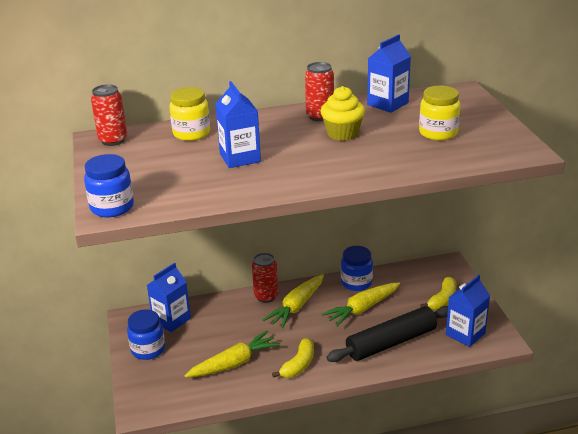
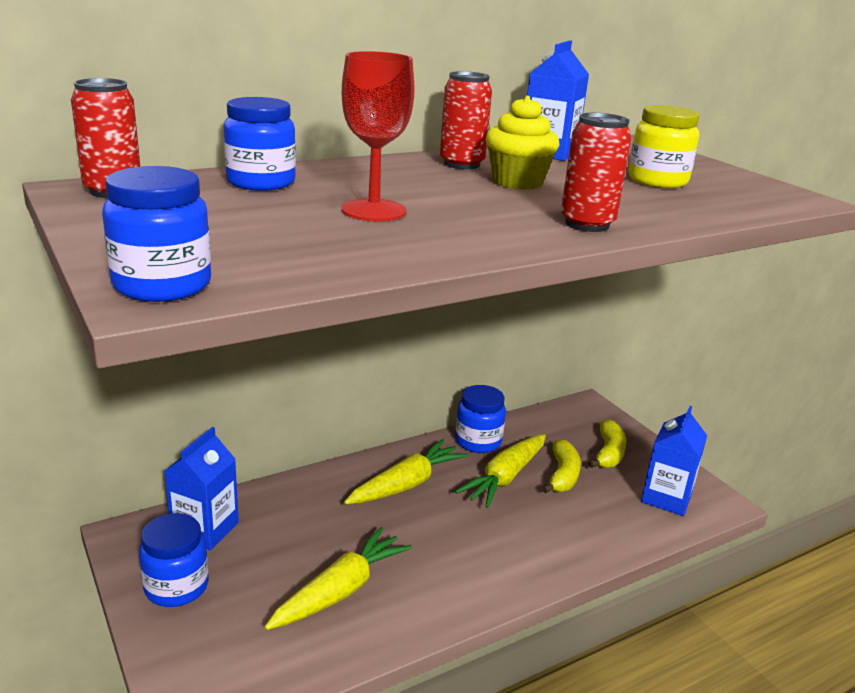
camera: 20 degrees left, 5 degrees down
yellow jar [170,87,210,141] -> blue jar [224,97,296,191]
blue carton [216,81,261,168] -> red goblet [341,51,415,221]
red can [252,253,278,303] -> red can moved to [561,113,632,232]
yellow carrot [263,274,324,329] -> yellow carrot turned 150 degrees counterclockwise [344,439,468,504]
yellow banana [272,338,314,378] -> yellow banana moved to [542,439,581,493]
black rolling pin [326,306,448,362] -> none

